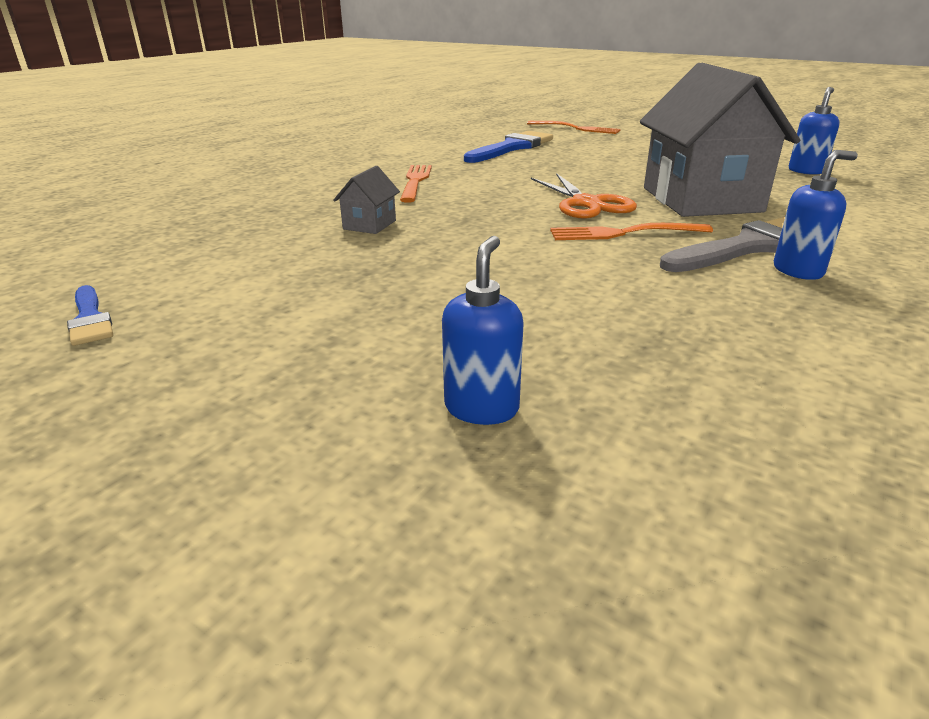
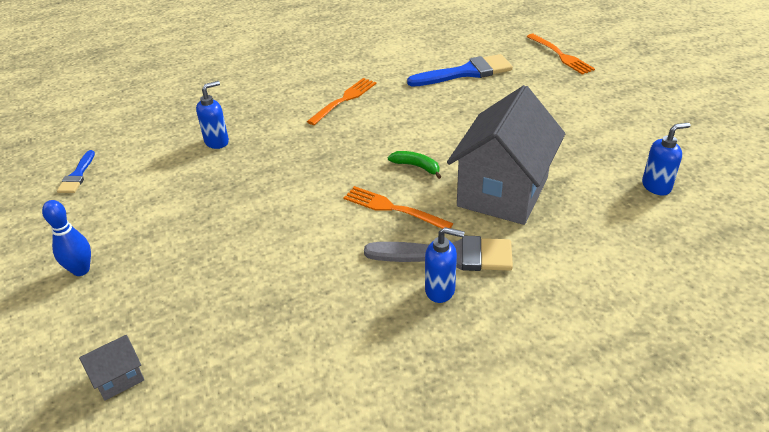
camera: 35 degrees right, 10 degrees up
grey house [333,166,400,234] -> grey house moved to [79,335,144,401]
blue soap dispenser [442,236,524,425] -> blue soap dispenser moved to [196,81,229,149]
orange scissors [531,173,637,218] -> green banana [388,151,442,179]
none -> blue bowling pin [42,200,91,276]

